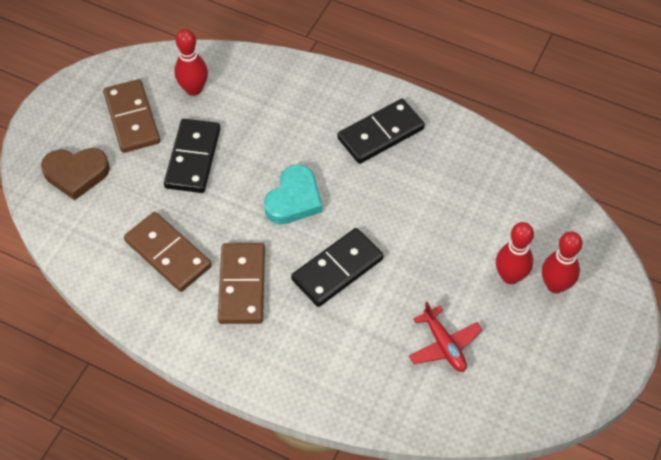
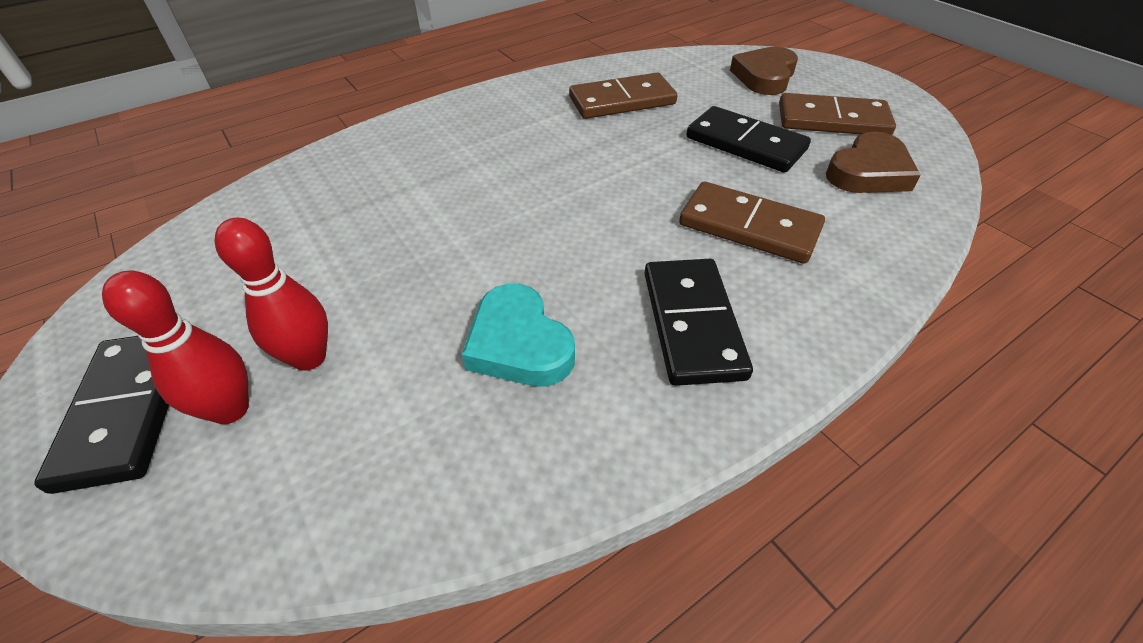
camera: 120 degrees right, 10 degrees down
red bowling pin [174,29,208,96] -> brown heart [826,131,921,193]
brown domino [218,243,265,324] -> brown domino moved to [679,182,825,264]
turquoise heart [264,164,322,224] -> turquoise heart moved to [462,284,575,386]
black domino [291,228,384,307] -> black domino moved to [34,336,169,494]
red plane [409,302,482,372] -> none

